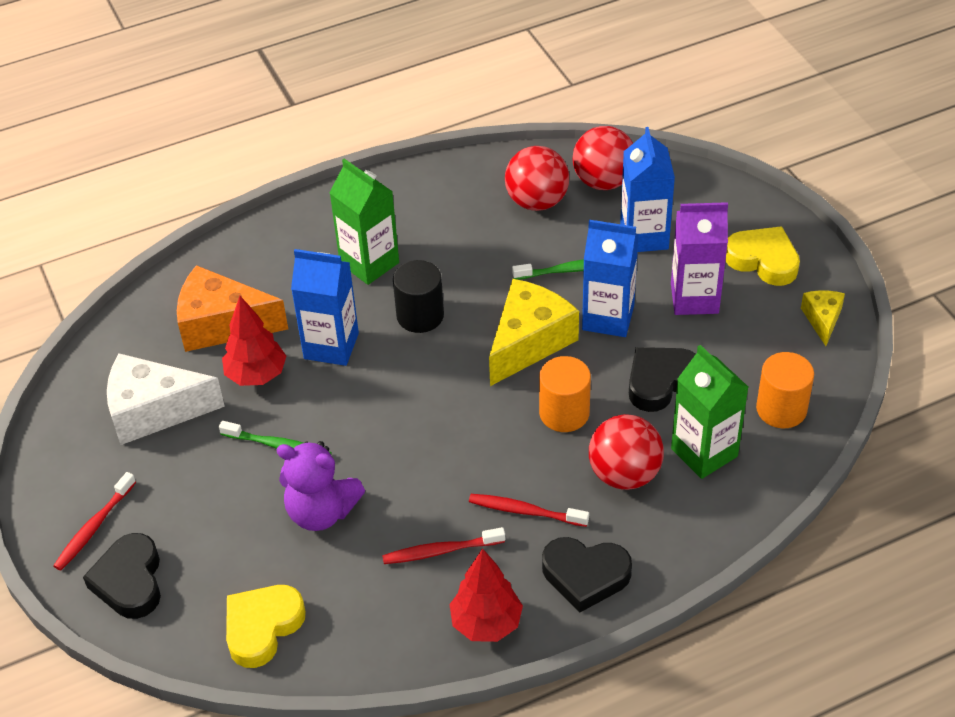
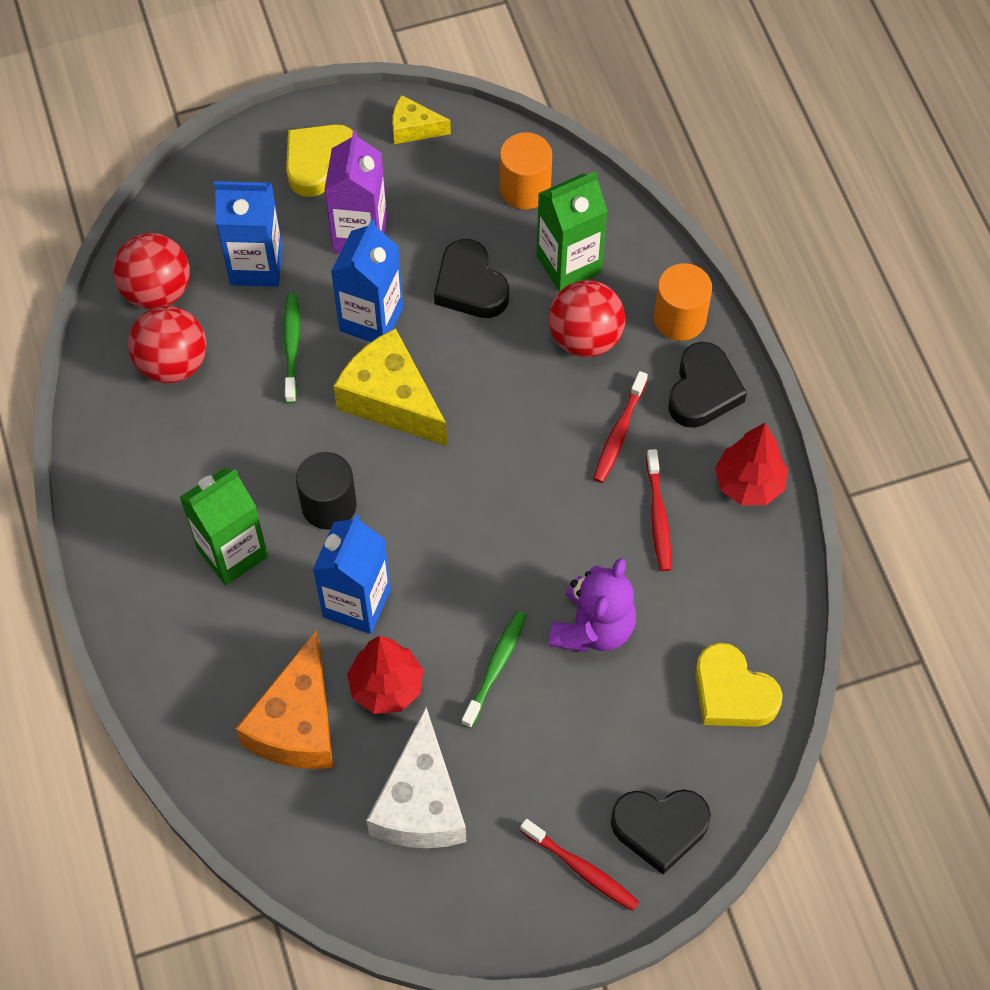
camera: 85 degrees left, 15 degrees up
orange cylinder [539,356,591,432] -> orange cylinder moved to [654,263,712,341]

